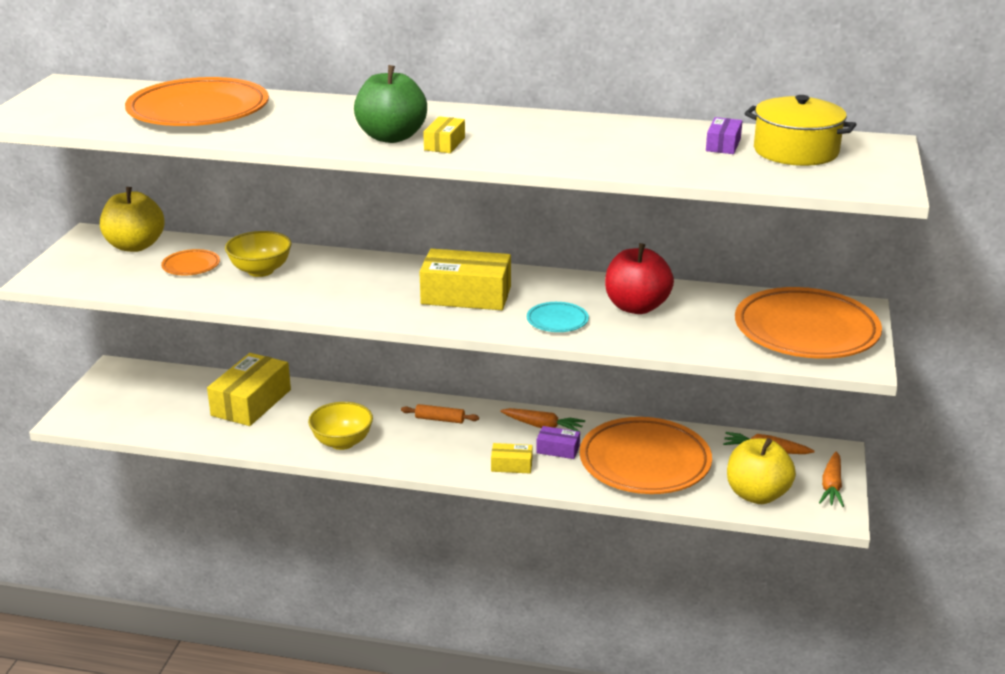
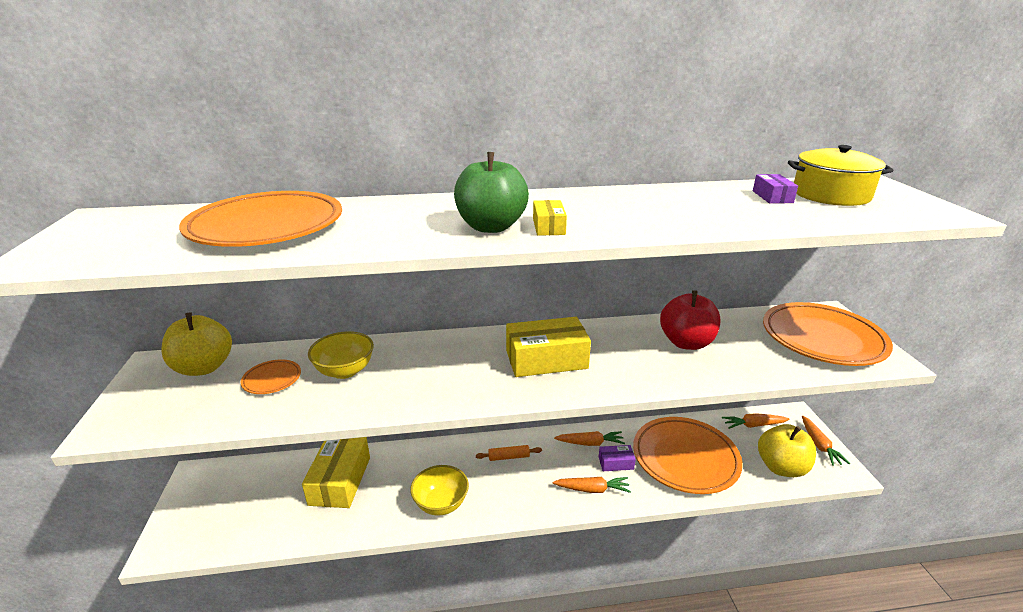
camera: 20 degrees left, 0 degrees up
yellow box [491,443,533,473] -> orange carrot [553,477,631,493]
turquoise plate [527,302,589,332] -> none

